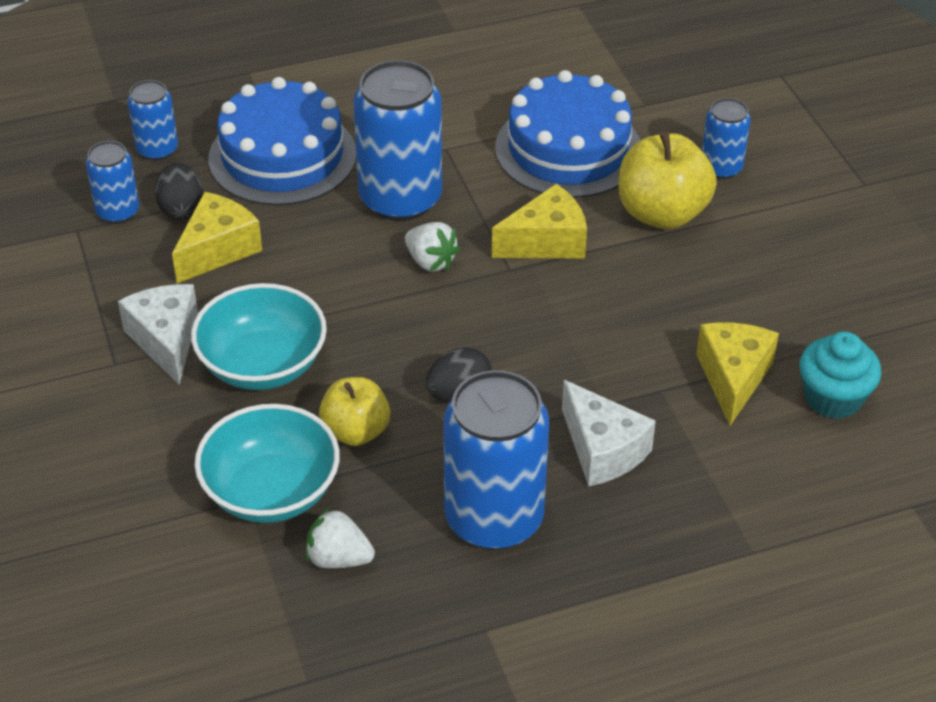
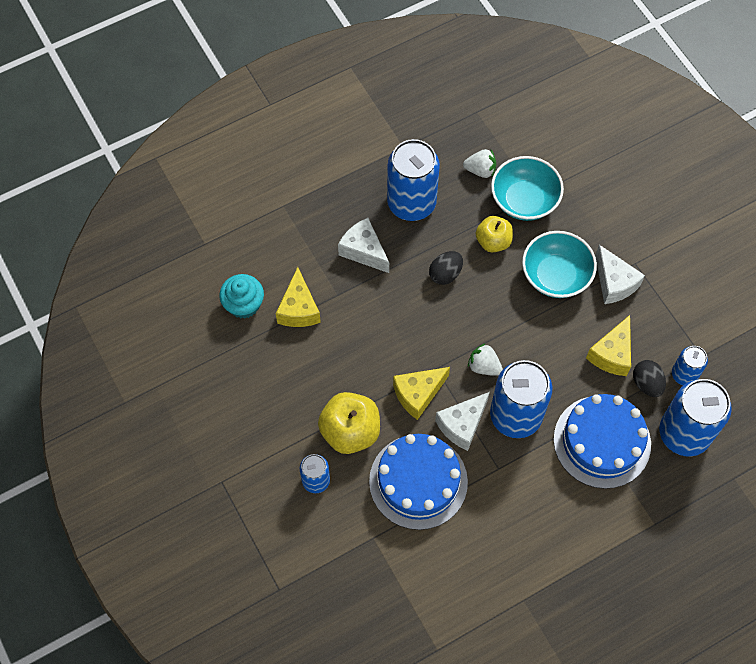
camera: 170 degrees right, 20 degrees up
blue can [127,80,178,161] -> blue can [659,379,732,456], size x1.91
none -> white cheese [435,392,490,451]

